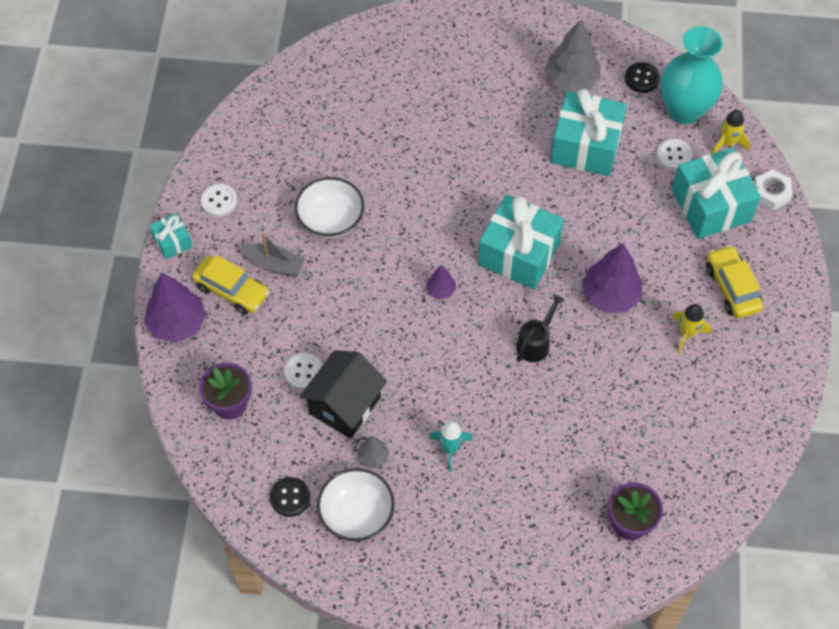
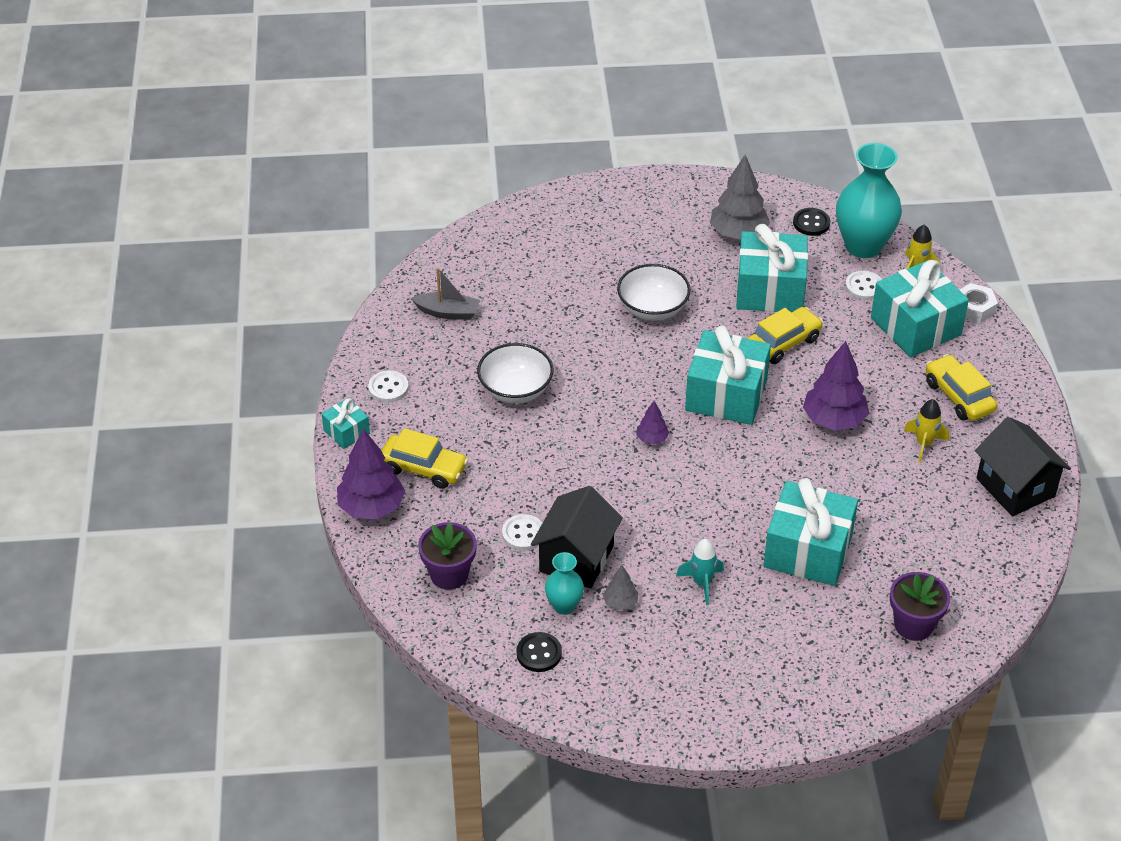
camera: 10 degrees left, 15 degrees down
grey boat [241,232,305,277] -> grey boat moved to [411,268,480,320]
white bowl [317,468,395,541] -> white bowl moved to [617,264,691,321]
black watering can [516,294,565,362] -> none
none -> turquoise vase [545,552,584,615]
none -> yellow car [747,307,823,364]
none -> turquoise gift [763,478,858,586]
none -> black house [975,417,1071,516]

